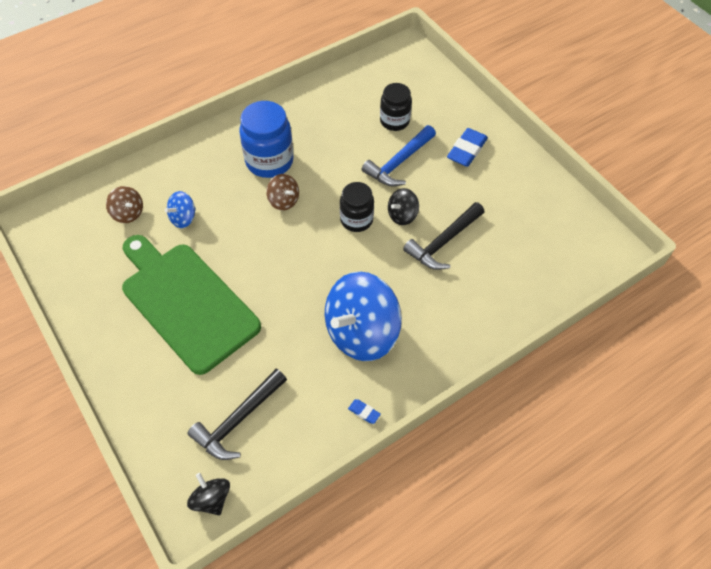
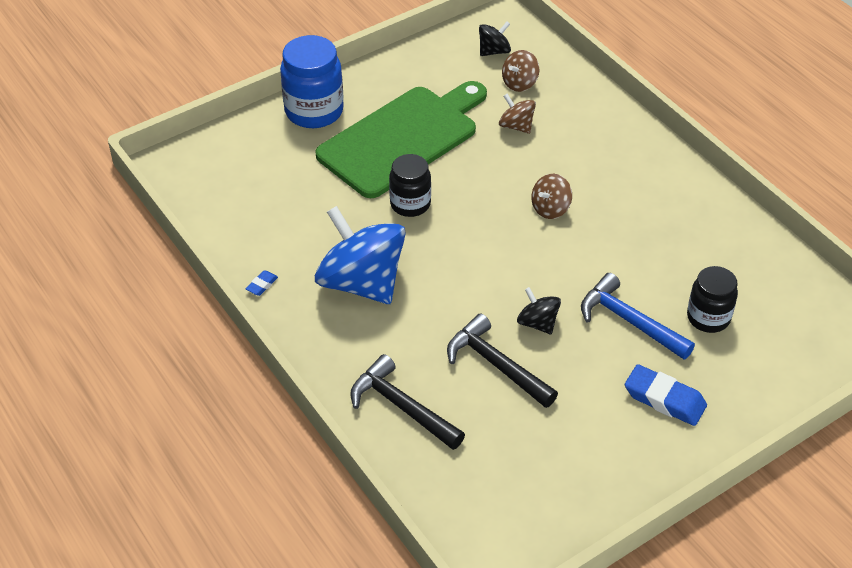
camera: 90 degrees right, 10 degrees down
blue spinning top [165,191,196,228] -> brown spinning top [499,94,536,134]
black hammer [187,369,287,460] -> black hammer moved to [350,354,465,450]
black spinning top [187,473,230,515] -> black spinning top moved to [479,21,511,56]
blue jar [239,101,294,178] -> blue jar moved to [280,35,344,128]
black jar [340,182,374,232] -> black jar moved to [389,154,431,217]

